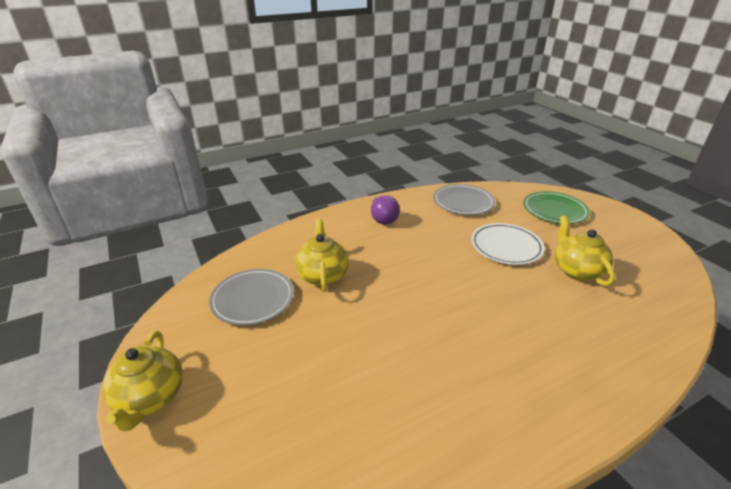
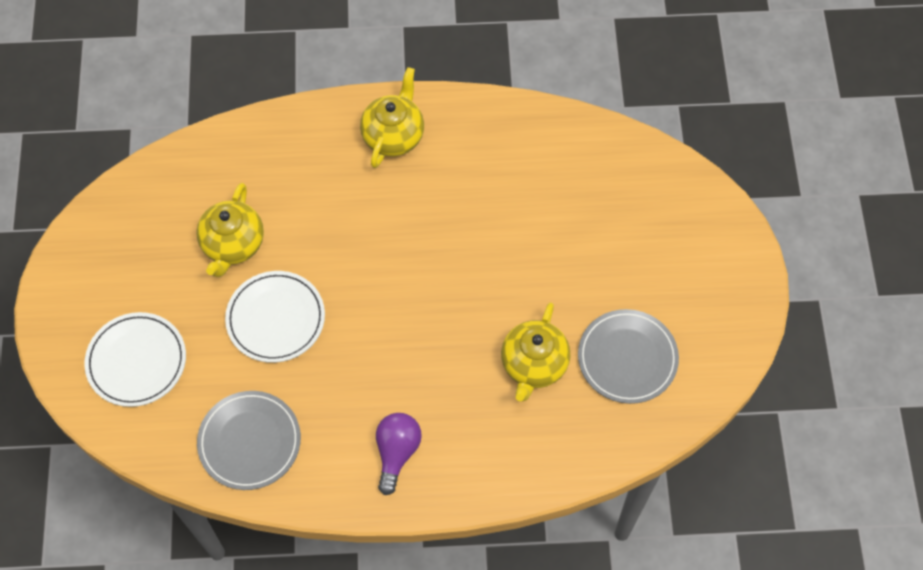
camera: 155 degrees left, 30 degrees up
yellow teapot [102,331,183,431] -> yellow teapot moved to [360,67,424,168]
green plate [523,191,590,224] -> white plate [84,312,186,407]

